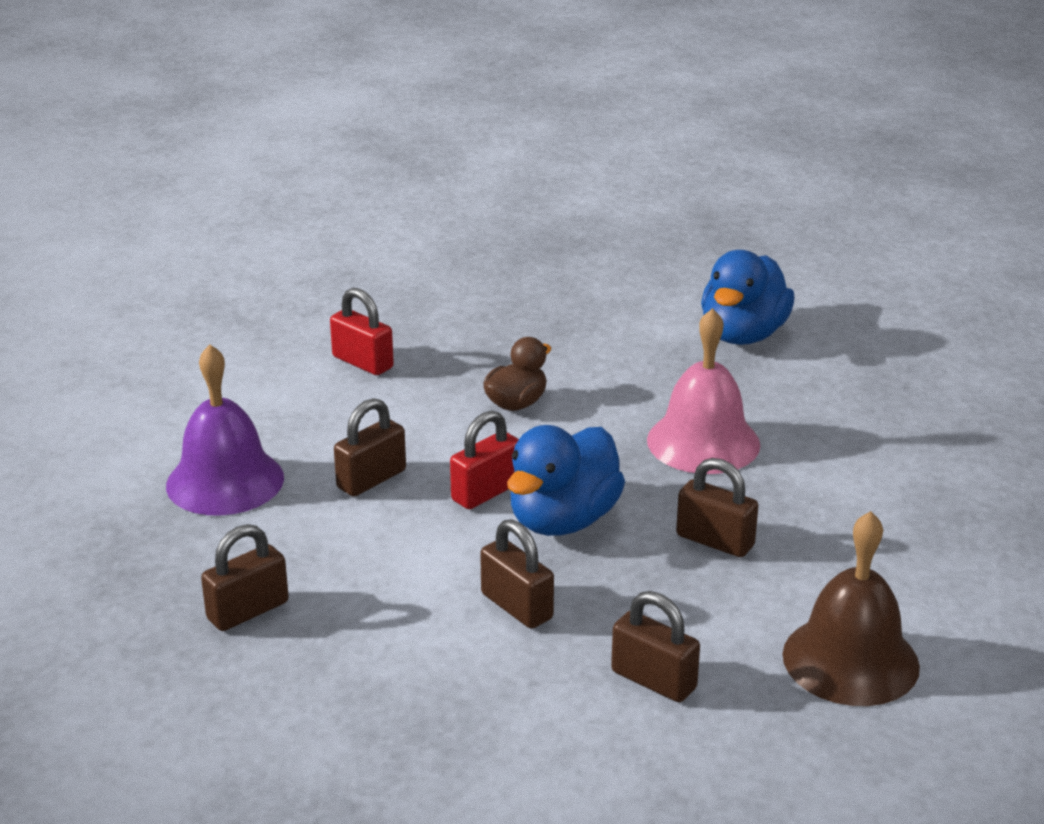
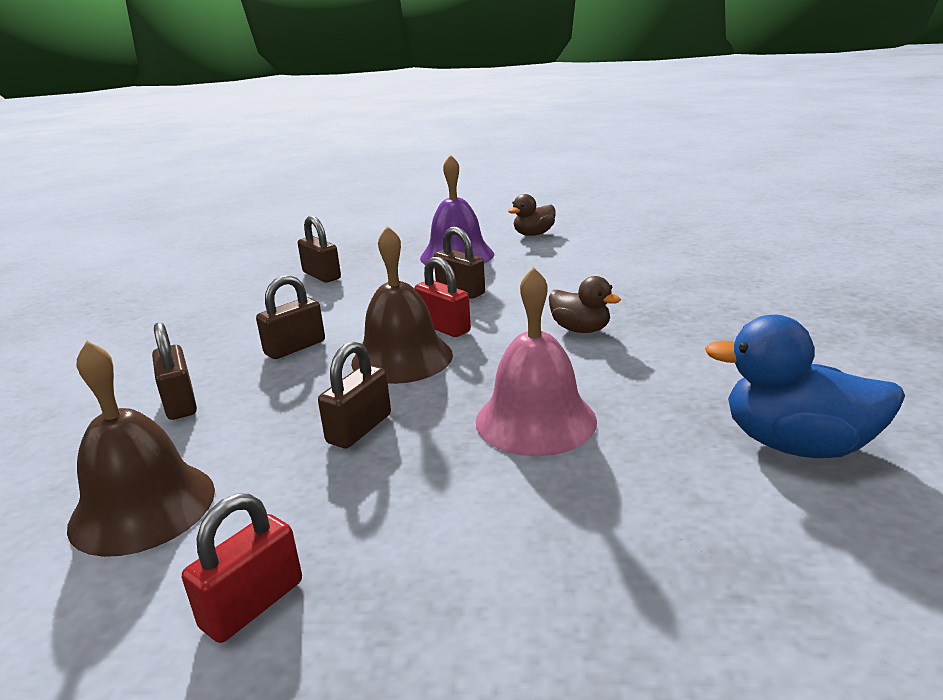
camera: 90 degrees right, 5 degrees down
red padlock [330,288,394,375] -> red padlock moved to [182,493,302,643]
blue duck [507,425,625,536] -> brown bell [351,226,453,384]
brown padlock [611,591,700,702] -> brown padlock turned 60 degrees counterclockwise [152,322,197,420]
none -> brown duck [508,194,556,236]

